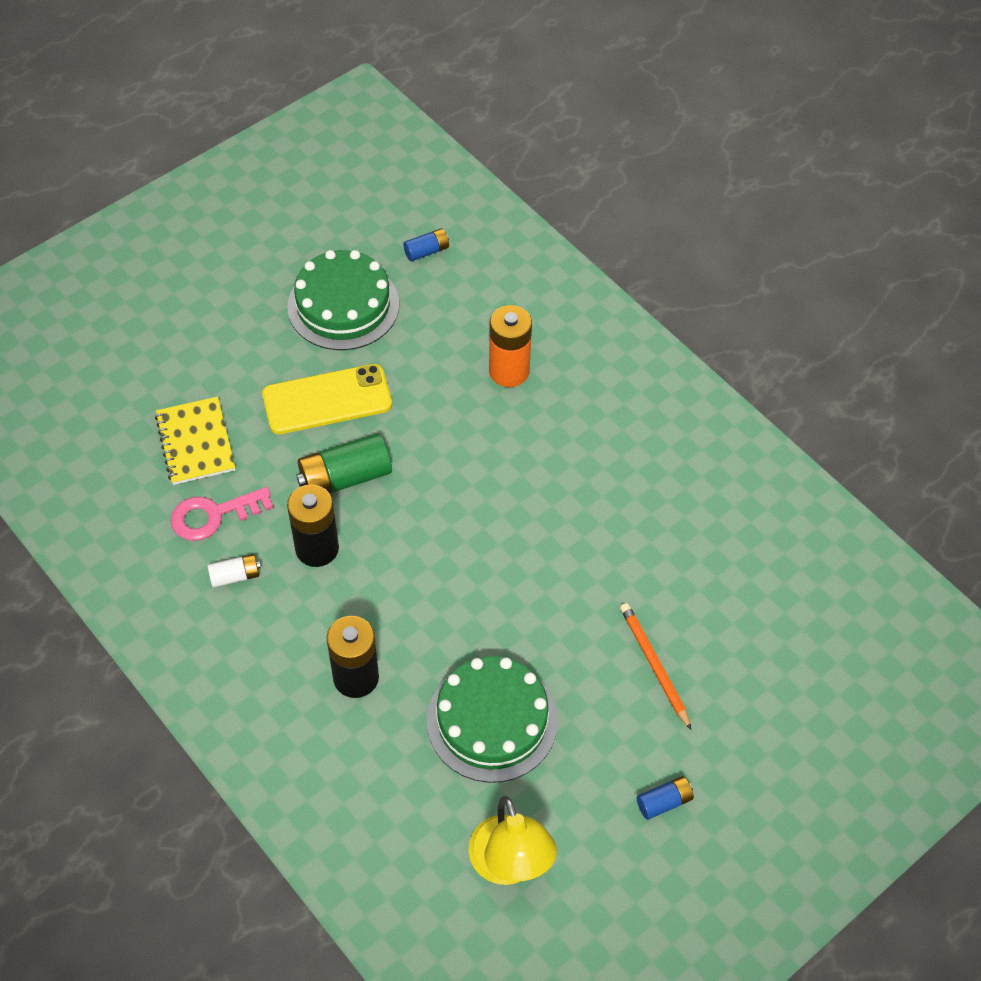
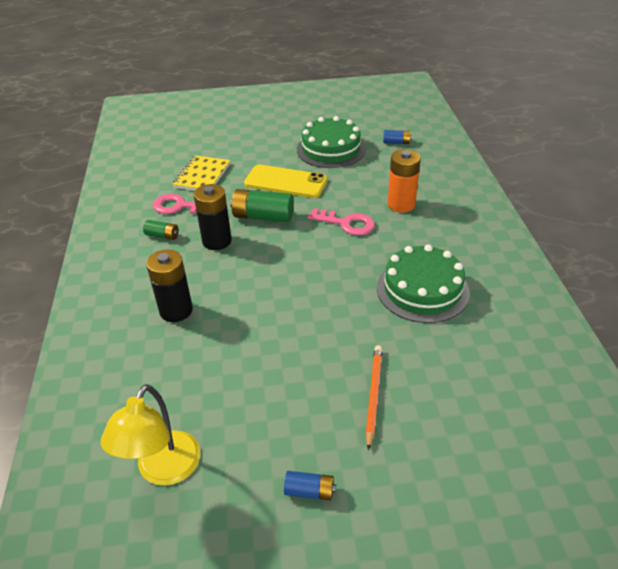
camera: 35 degrees right, 15 degrees down
white battery [207,554,261,588] -> green battery [143,220,179,240]
green cake [427,656,558,783] -> green cake moved to [377,244,470,323]
none -> pink key [308,208,375,235]

